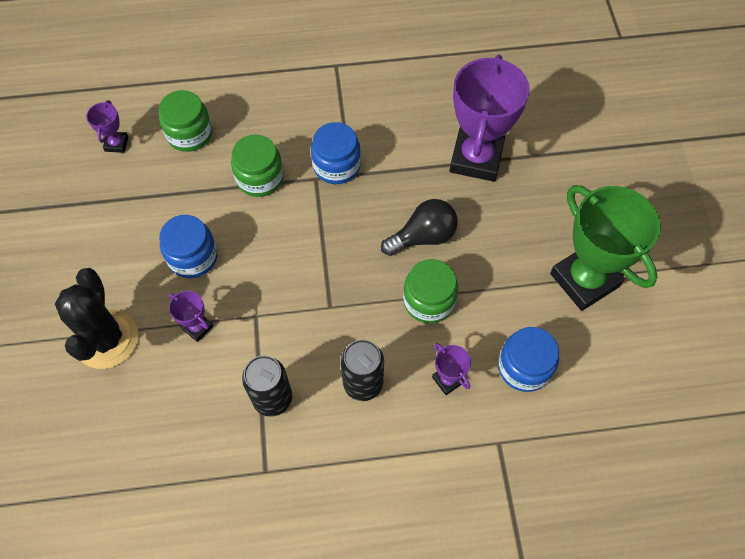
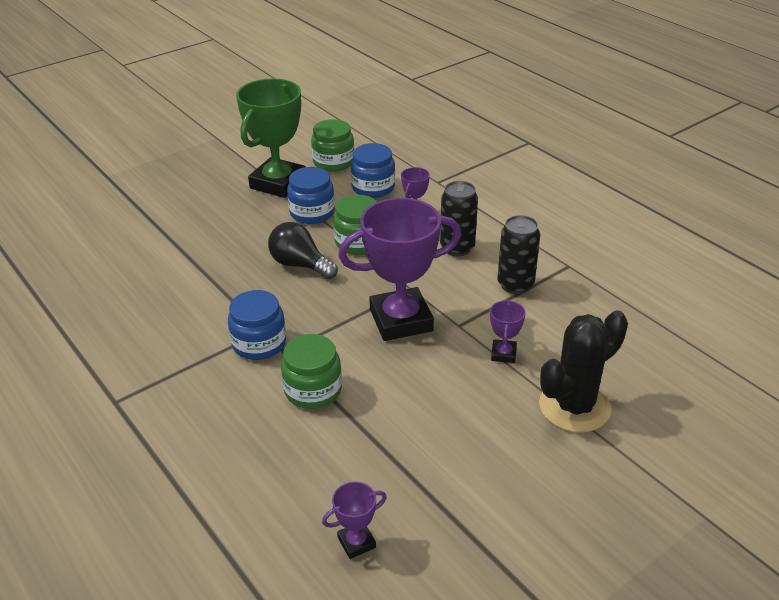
camera: 120 degrees left, 25 degrees down
green jar [159,90,212,152] -> green jar moved to [311,119,354,172]
blue jar [159,215,218,278] -> blue jar moved to [287,167,335,224]
purple trophy [450,55,530,182] -> purple trophy moved to [338,198,461,341]

